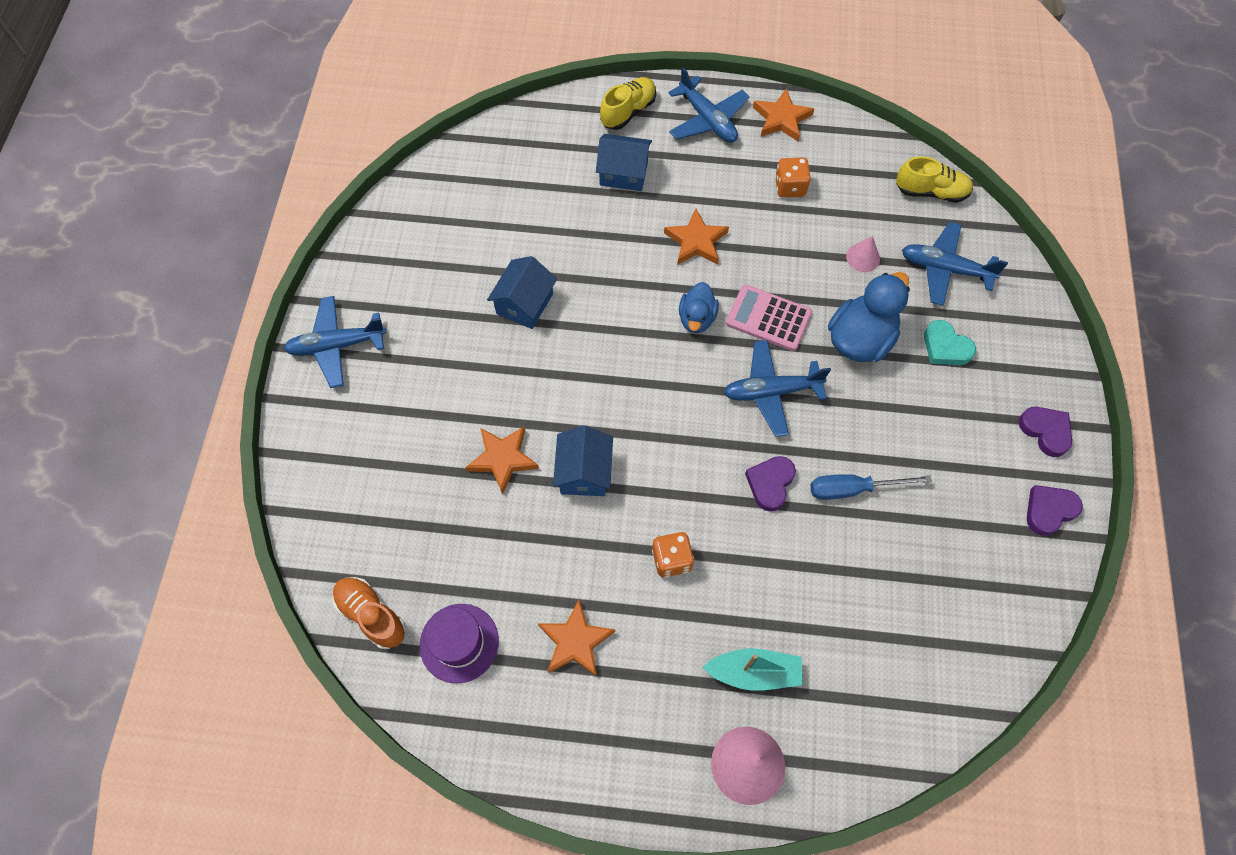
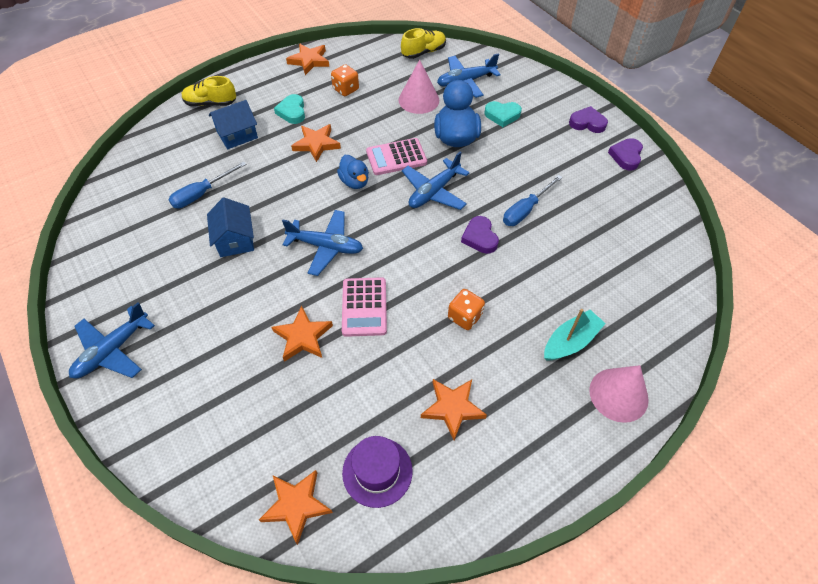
camera: 40 degrees left, 10 degrees down
orange shoe [332,577,406,649] -> orange star [259,470,333,545]
blue house [553,425,613,496] -> pink calculator [342,277,387,337]
yellow shoe [600,77,656,130] -> yellow shoe turned 90 degrees counterclockwise [182,76,236,106]
blue plane [668,67,749,142] -> blue plane moved to [282,210,363,276]
pink cone [846,236,880,272] -> pink cone [399,59,439,114], size x1.76
none -> blue screwdriver [168,162,247,208]
none -> turquoise heart [274,94,305,124]

